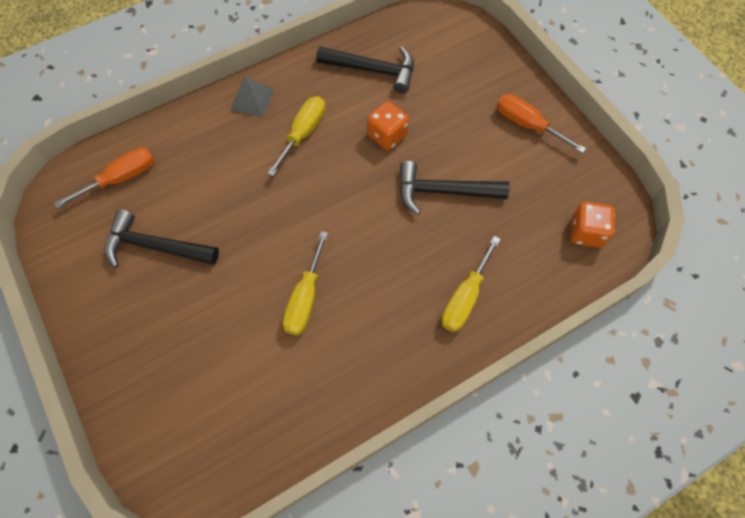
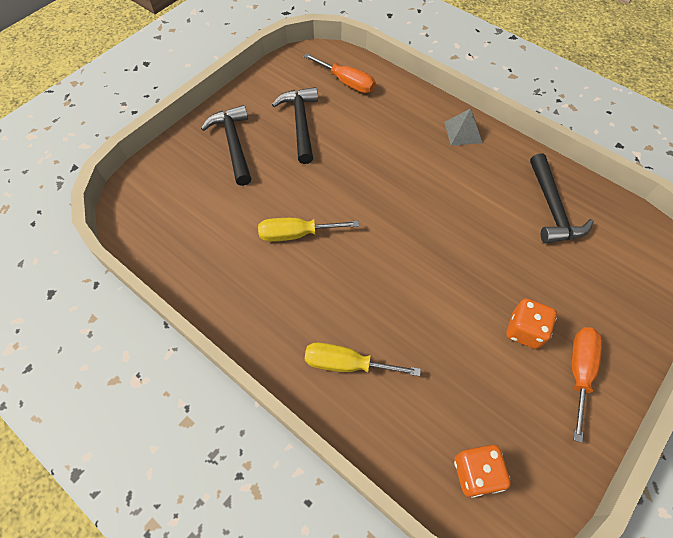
camera: 70 degrees right, 5 degrees down
yellow screwdriver [267,96,325,176] -> none
orange dice [367,101,409,150] -> orange dice moved to [506,298,557,349]
black hammer [399,161,510,215] -> black hammer moved to [201,105,251,186]

